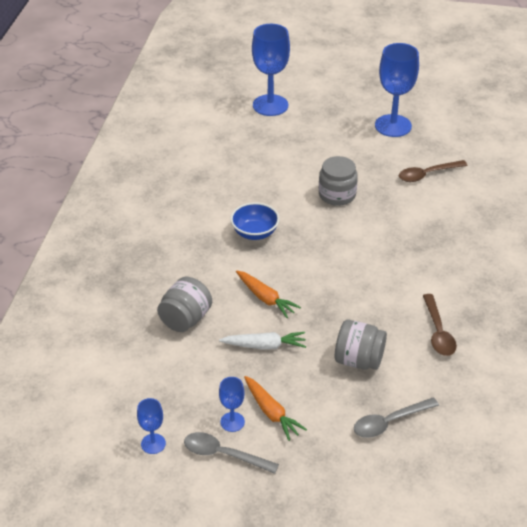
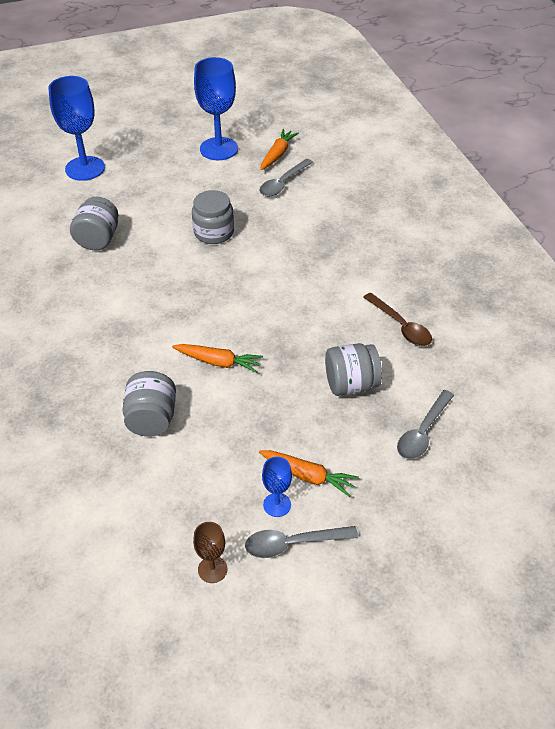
camera: 30 degrees left, 5 degrees up
blue goblet [137,398,166,454] -> brown goblet [193,522,227,583]
white carrot [219,332,306,350] -> none
blue bowl [230,202,280,240] -> none
brown spoon [399,160,468,182] -> grey spoon [260,159,313,196]
none -> grey jar [70,196,118,251]
none -> orange carrot [260,129,299,170]

